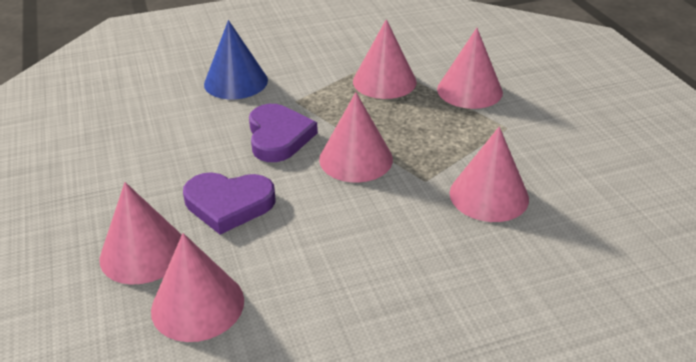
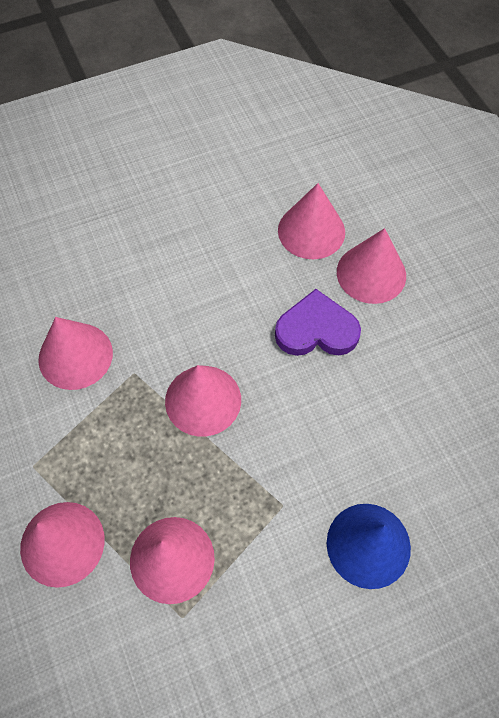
camera: 175 degrees right, 25 degrees up
purple heart [249,104,318,162] -> none

